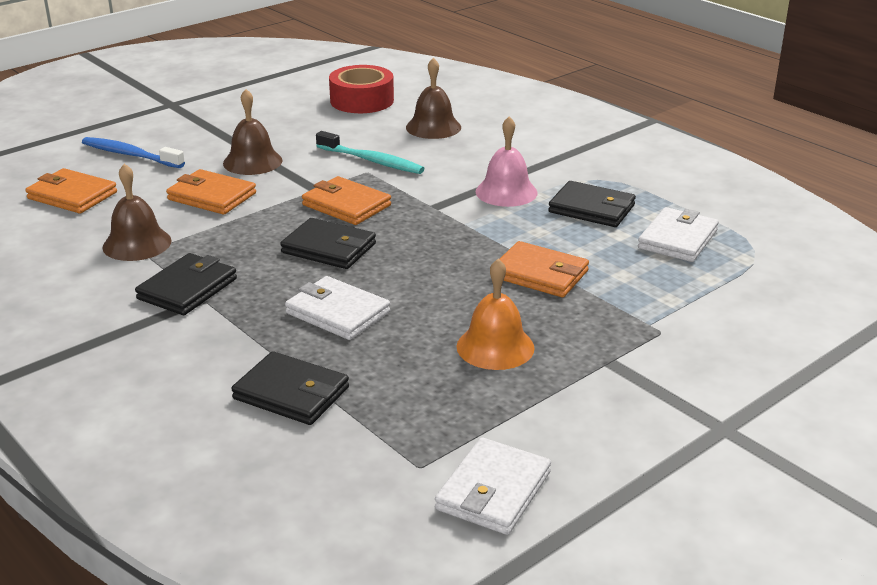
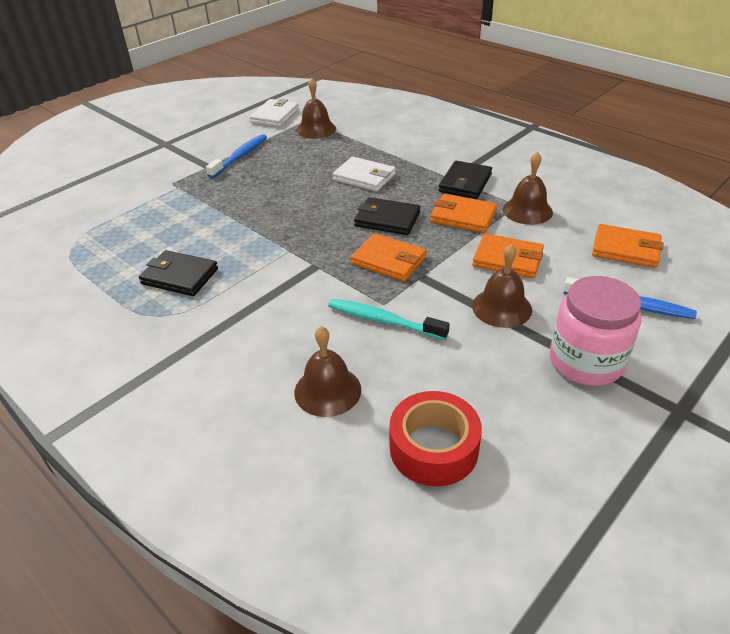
camera: 175 degrees right, 10 degrees up
black wallet [231,351,349,425] -> none
orange bell [456,258,535,370] -> none
pink bell [476,116,538,207] -> none
orange wallet [500,241,589,297] -> orange wallet moved to [430,194,497,233]
white wallet [638,207,719,262] -> none
none -> blue toothbrush [206,134,267,178]
none -> brown bell [296,78,336,139]
none -> pink jar [550,276,641,386]

